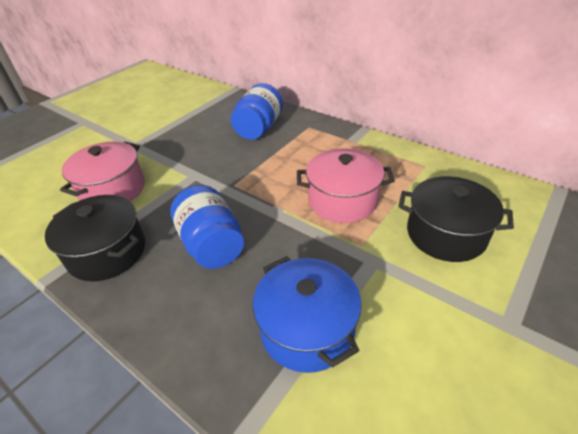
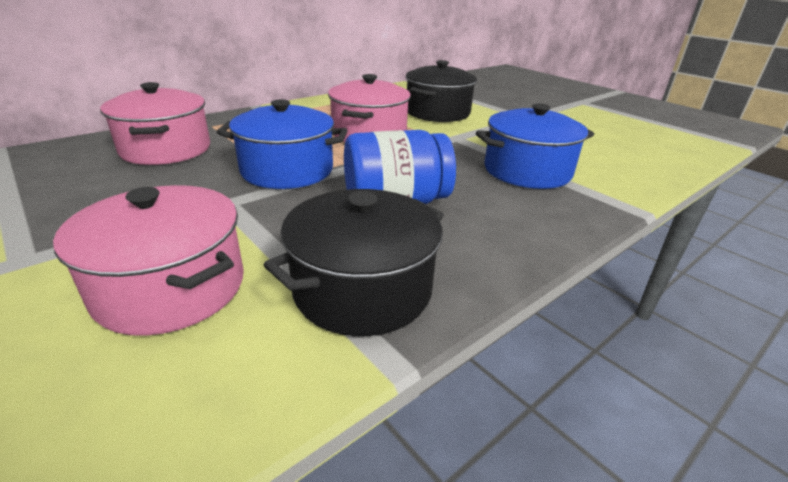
camera: 80 degrees left, 10 degrees down
blue jar [231,83,283,140] -> pink pot [100,82,210,165]
none -> blue pot [217,99,348,189]

